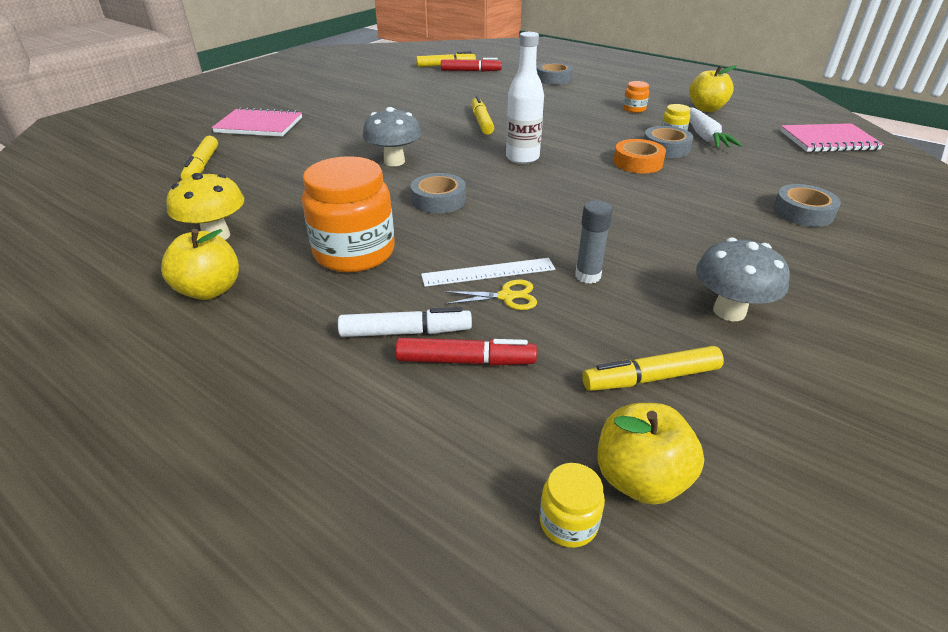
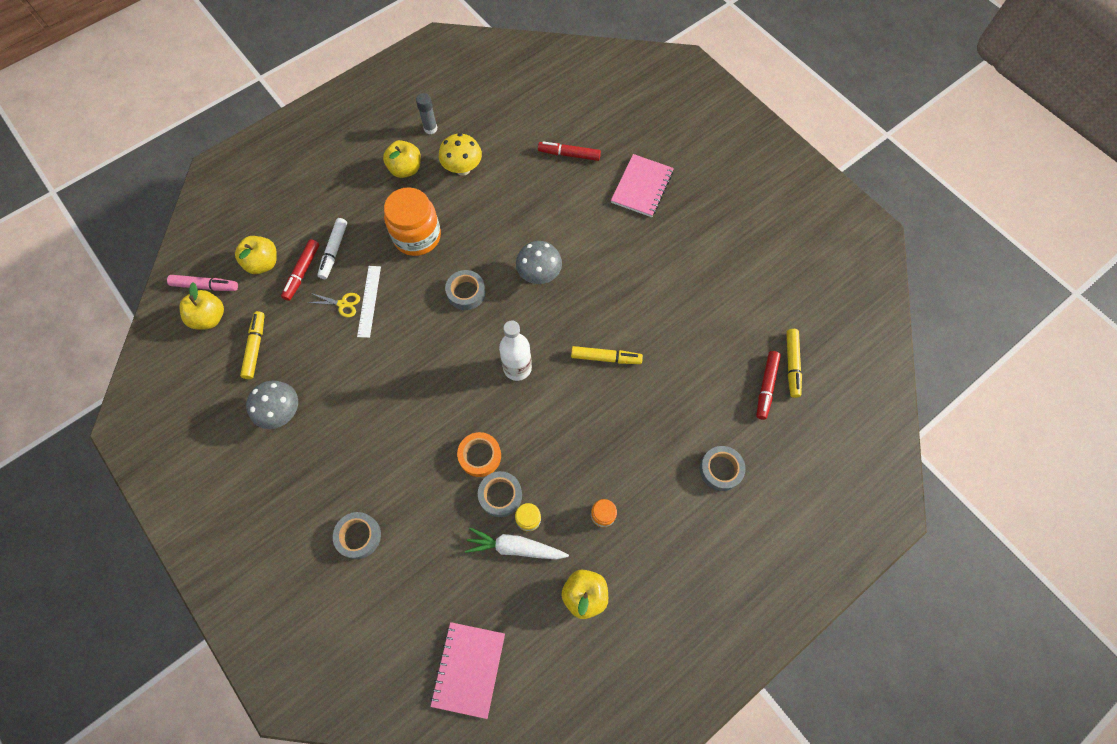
camera: 105 degrees right, 30 degrees up
yellow marker [181,136,218,180] -> red marker [538,141,601,161]
yellow scissors [444,280,537,310] -> yellow scissors turned 90 degrees counterclockwise [307,293,360,317]
yellow jar [540,463,605,548] -> pink marker [167,275,238,291]
grey glue stick [575,200,613,284] -> grey glue stick moved to [416,93,437,134]
none -> yellow apple [235,236,277,274]

